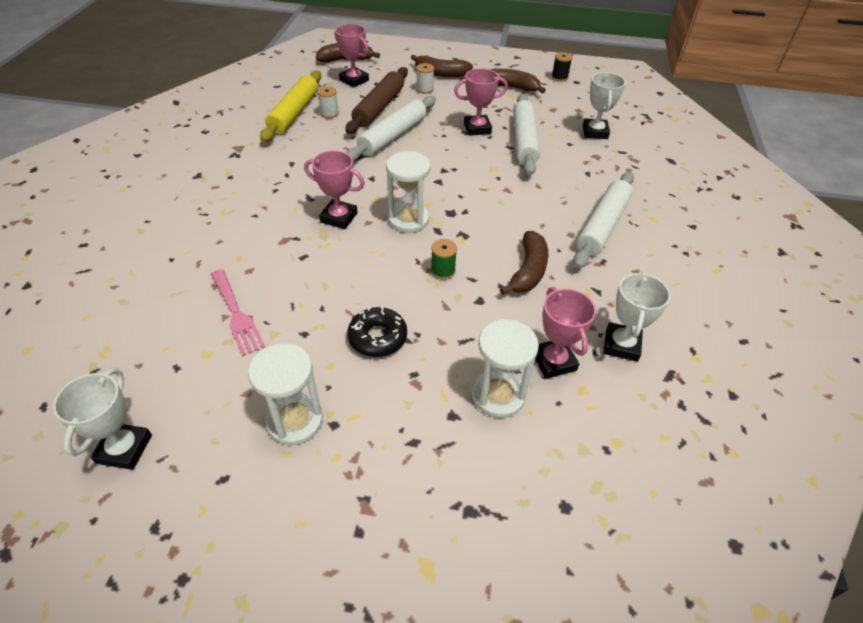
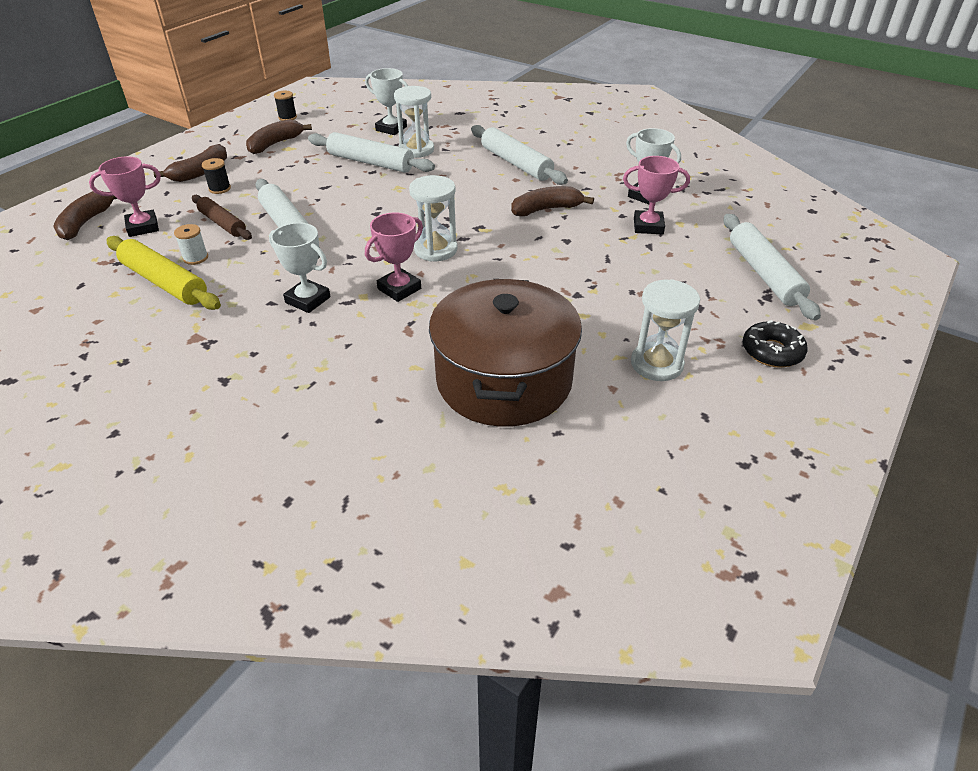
camera: 65 degrees left, 5 degrees down
white trophy [53,368,152,470] -> white trophy moved to [269,223,330,313]
pink fork [211,269,265,356] -> brown pot [429,279,582,427]
brown rolling pin [346,67,408,134] -> brown rolling pin [192,195,252,240], size x0.66
black donut [347,307,407,357] -> black donut moved to [743,320,807,368]
white spool [416,63,434,94] -> black spool [202,158,231,194]
green spool [431,239,457,280] -> none
pink trophy [454,68,508,136] -> none
white hourglass [472,319,539,418] -> white hourglass moved to [394,86,434,158]
brown banana [500,231,549,295] -> brown banana turned 60 degrees counterclockwise [511,186,594,216]
none -> white rolling pin [723,214,821,320]

